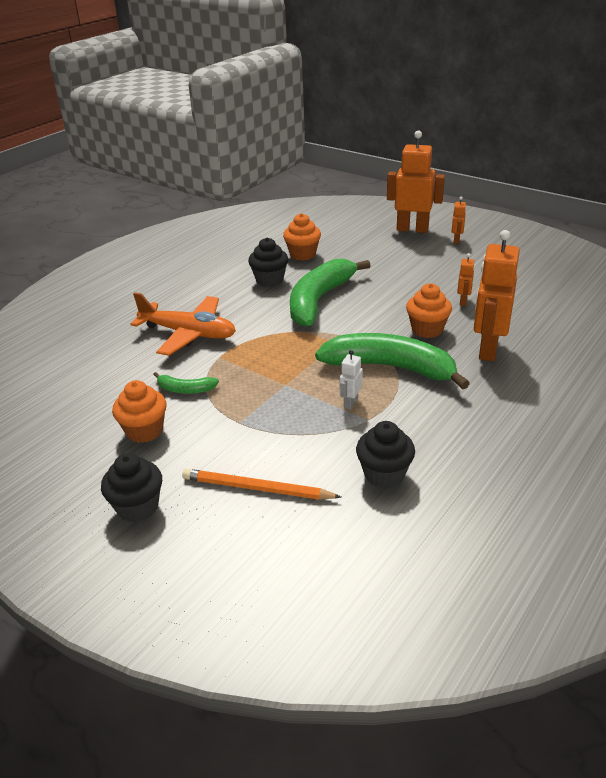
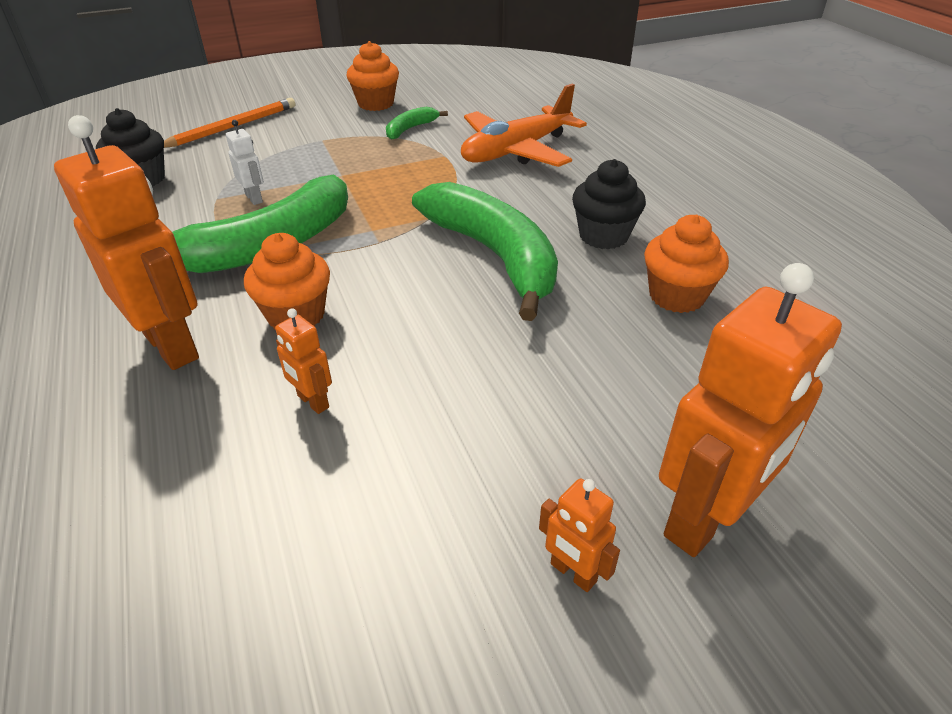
camera: 120 degrees right, 5 degrees up
black cupcake [101,453,162,522] -> none

